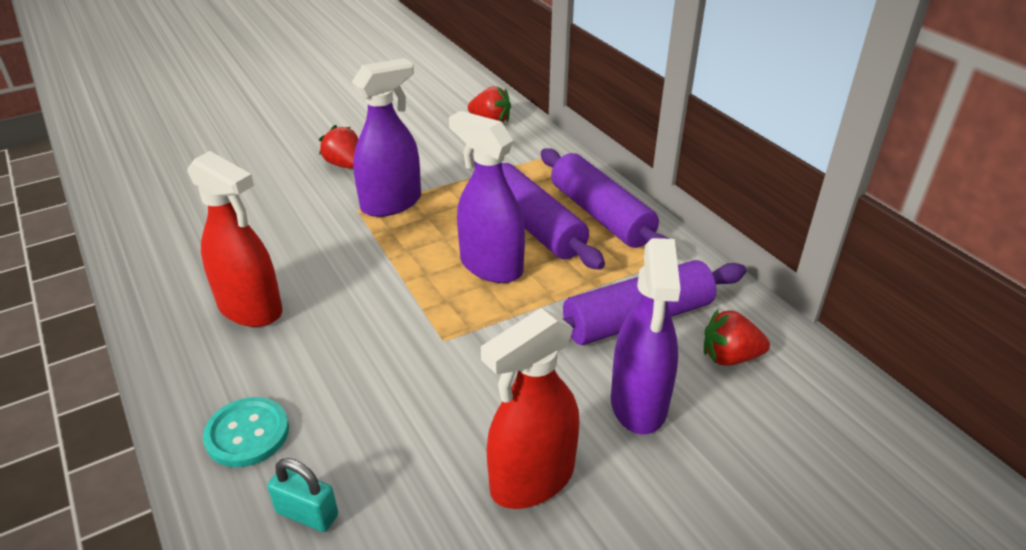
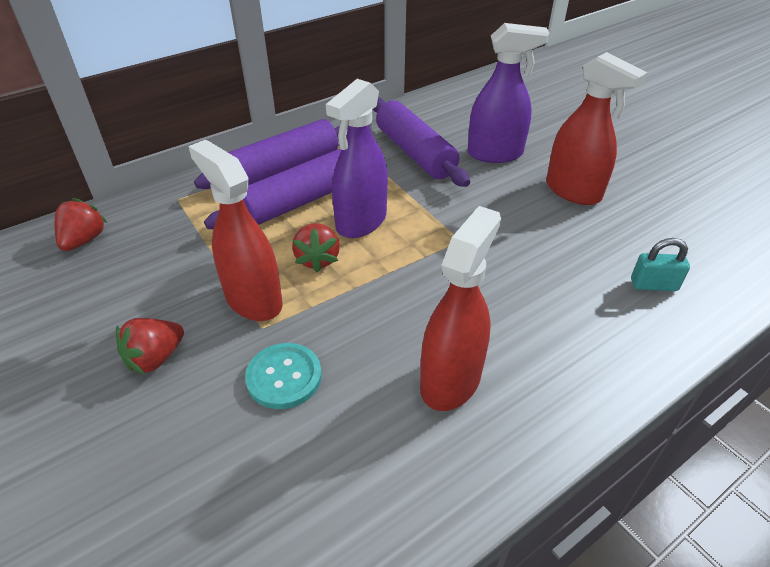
camera: 95 degrees left, 5 degrees up
turquoise button [203,397,289,467] -> turquoise button moved to [245,343,322,409]
turquoise padlock [267,458,338,532] -> turquoise padlock turned 75 degrees clockwise [631,238,690,291]
purple spray bottle [352,58,421,217] -> red spray bottle [188,140,283,321]
red strawberry [704,309,770,366] -> red strawberry moved to [292,223,340,273]

